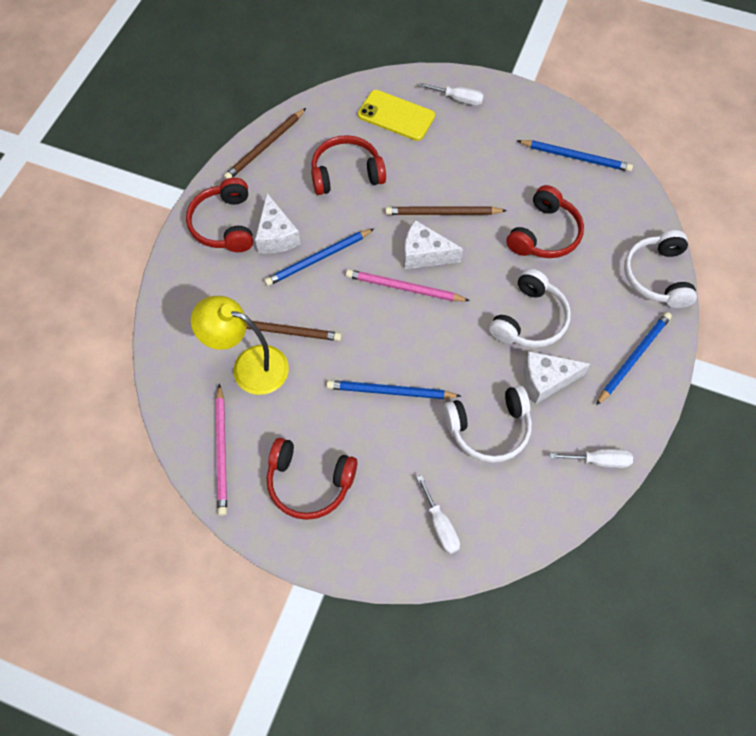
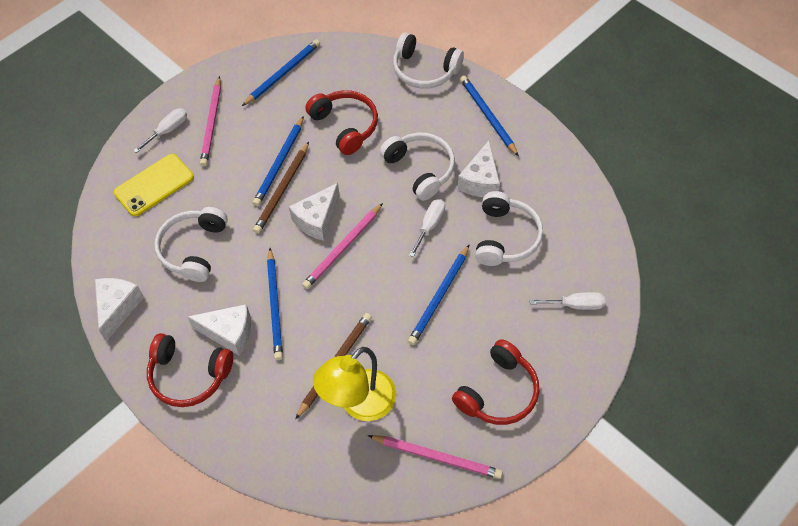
camera: 65 degrees left, 5 degrees down
brown pencil [224,108,306,179] -> white cheese [95,278,144,341]
red headphones [311,135,386,195] -> white headphones [154,207,228,282]
white screwdriver [550,449,633,468] -> white screwdriver moved to [409,199,445,257]
none -> pink pencil [200,76,221,166]
none -> blue pencil [253,116,304,206]

